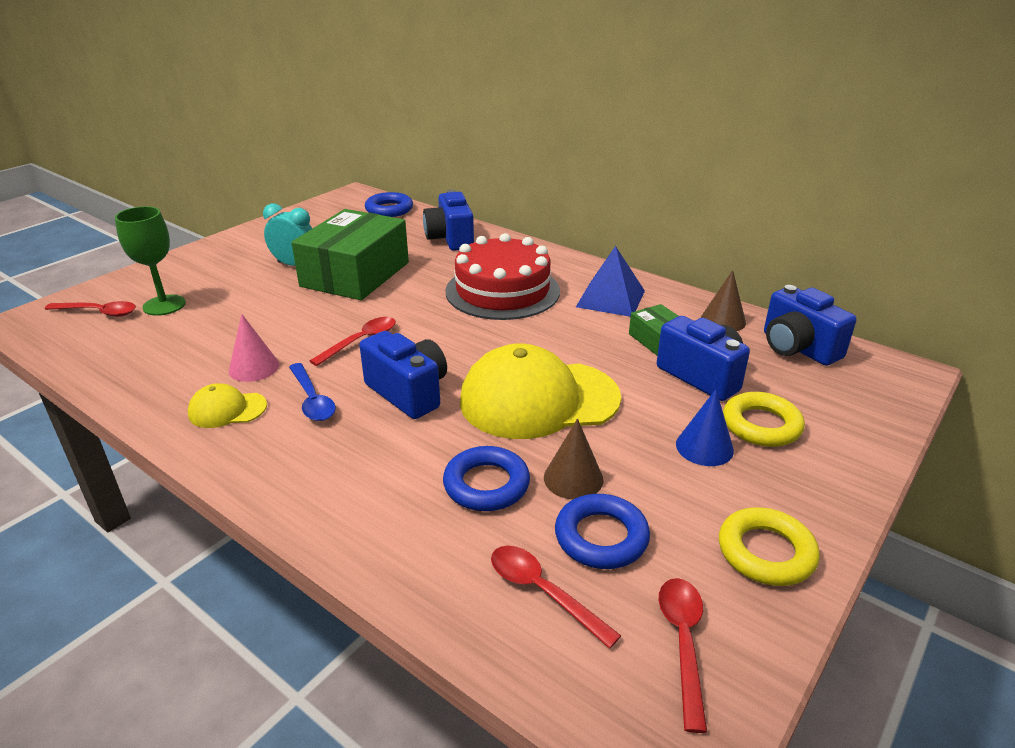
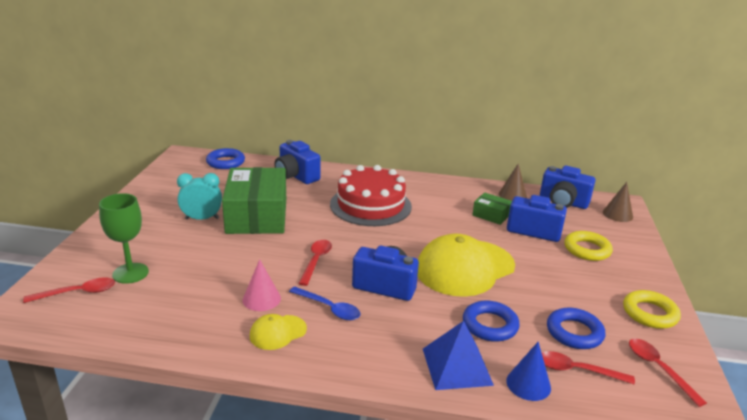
camera: 30 degrees left, 5 degrees down
brown cone [544,419,604,499] -> brown cone moved to [603,182,633,222]
blue pyramid [576,246,645,317] -> blue pyramid moved to [423,321,494,390]
blue cone [676,389,734,466] -> blue cone moved to [506,342,551,401]

